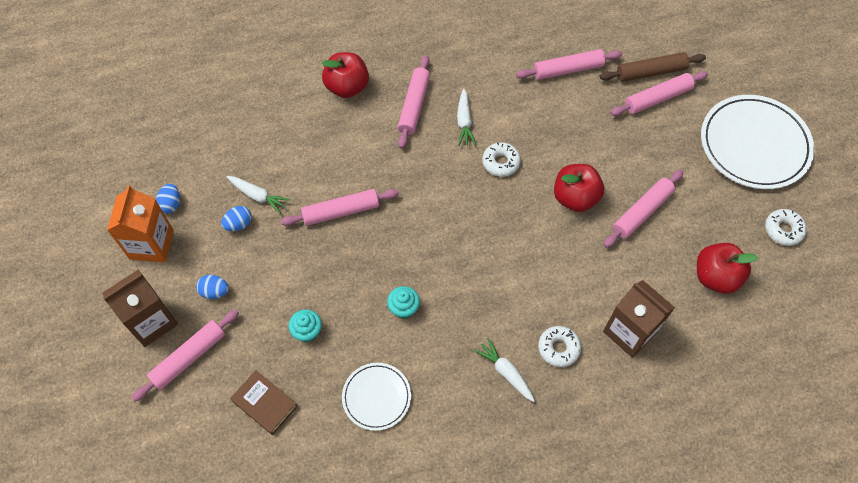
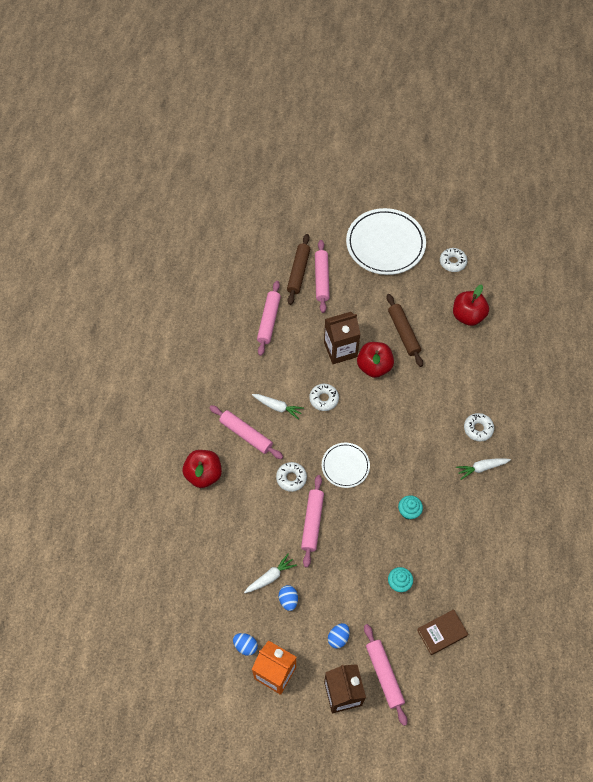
camera: 65 degrees left, 0 degrees up
white plate [342,363,411,431] -> white plate moved to [322,443,370,488]
brown carton [603,280,675,358] -> brown carton moved to [324,312,360,364]
pink rolling pin [604,170,683,248] -> brown rolling pin [386,294,423,367]
none -> white donut [276,462,307,492]

